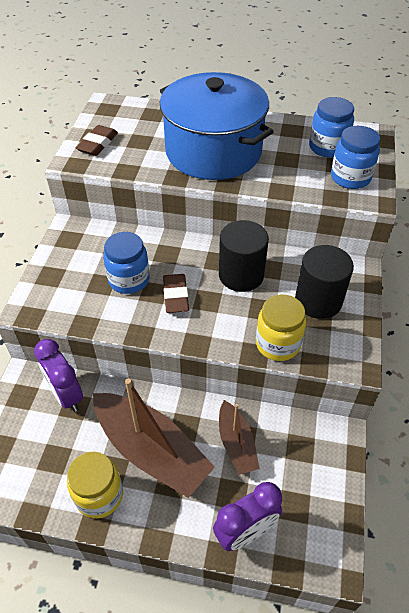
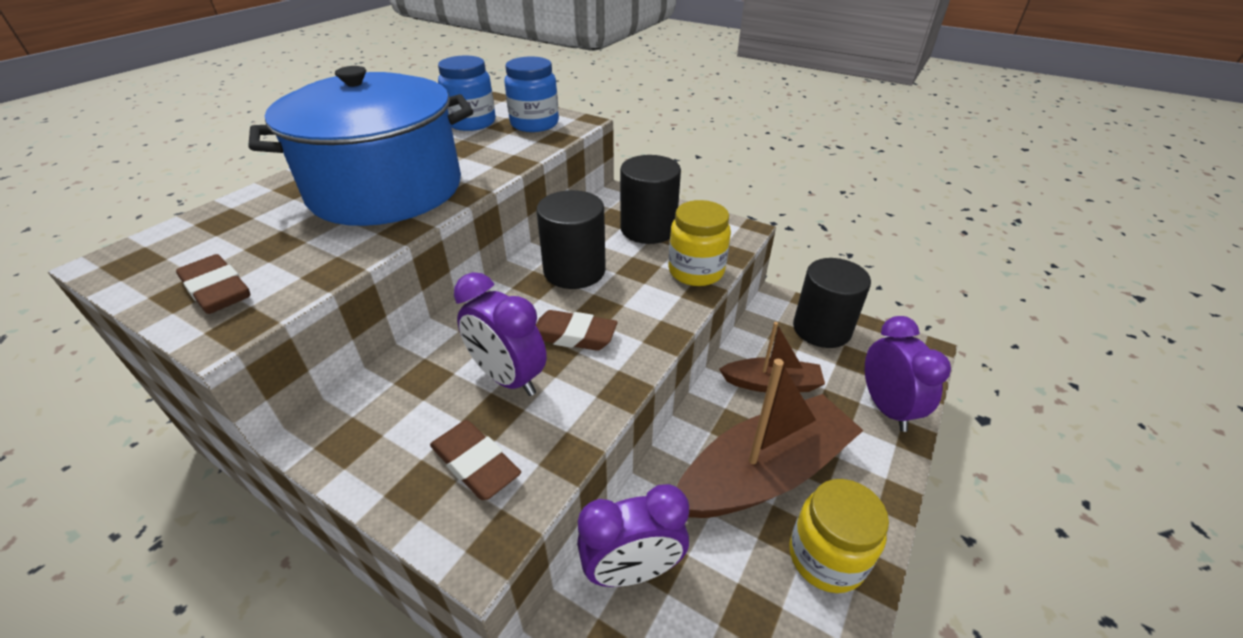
camera: 70 degrees left, 10 degrees down
blue jar [103,232,149,294] -> purple clock [454,272,547,396]
none -> brown eraser [430,420,521,500]
none -> black cylinder [793,258,871,348]

